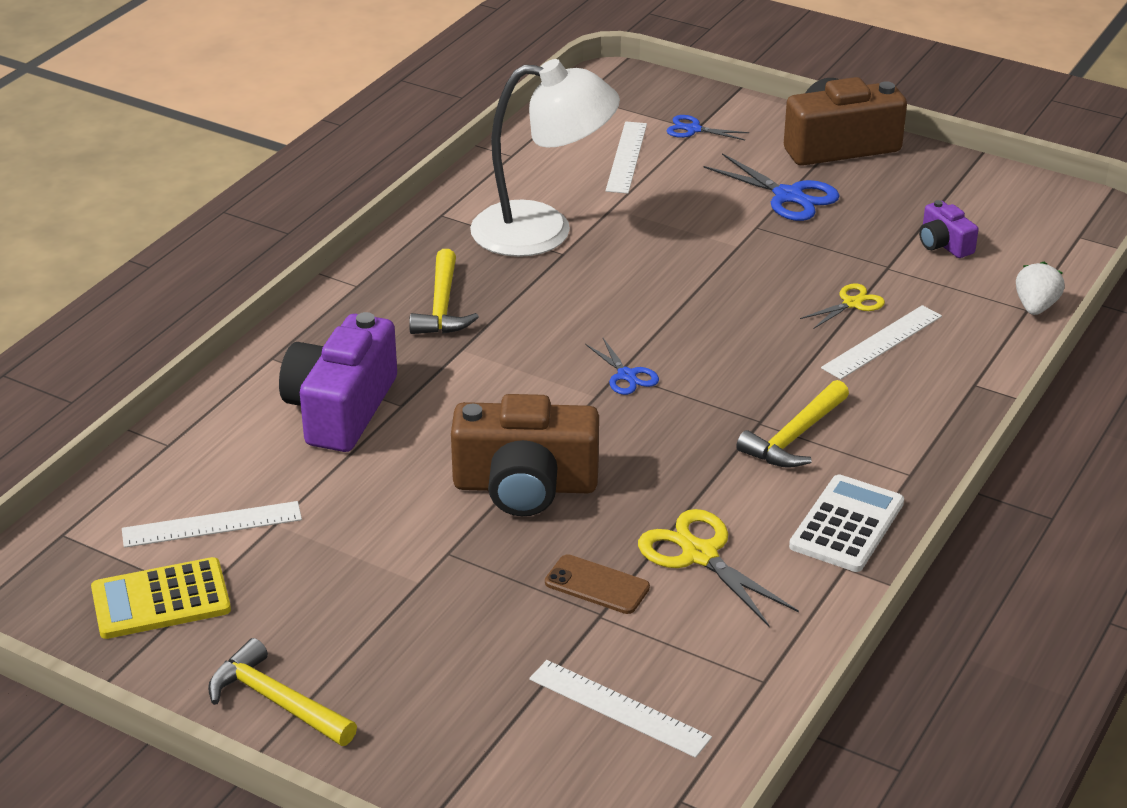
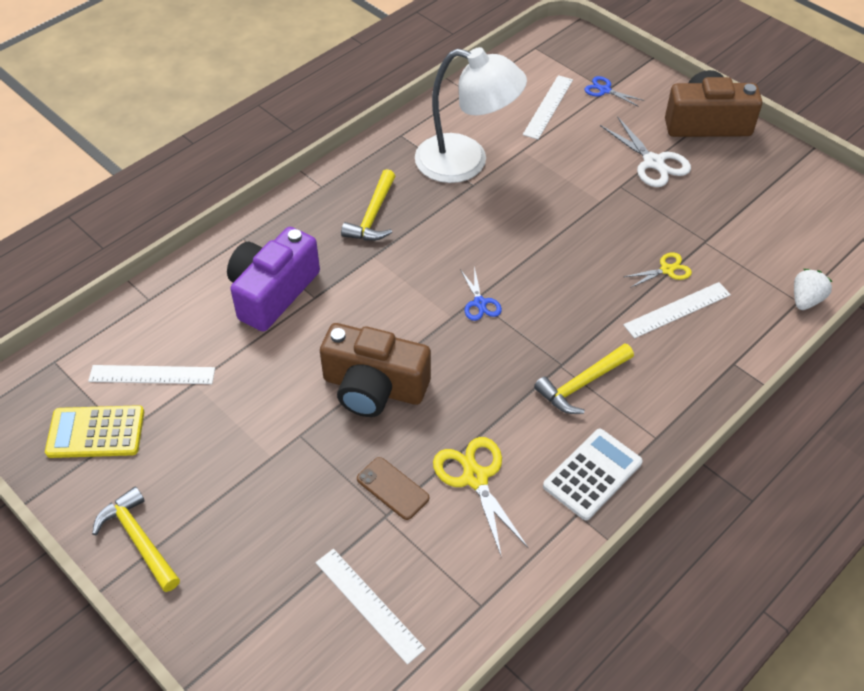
camera: 15 degrees right, 15 degrees up
blue scissors [703,153,840,221] -> white scissors [600,116,691,187]
purple camera [919,200,979,258] -> none

